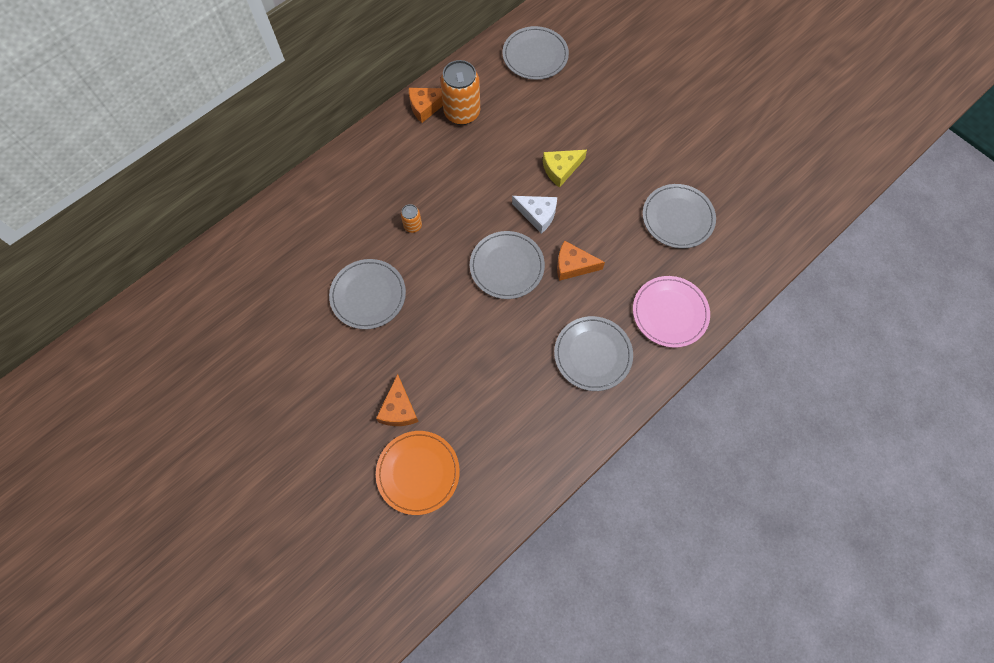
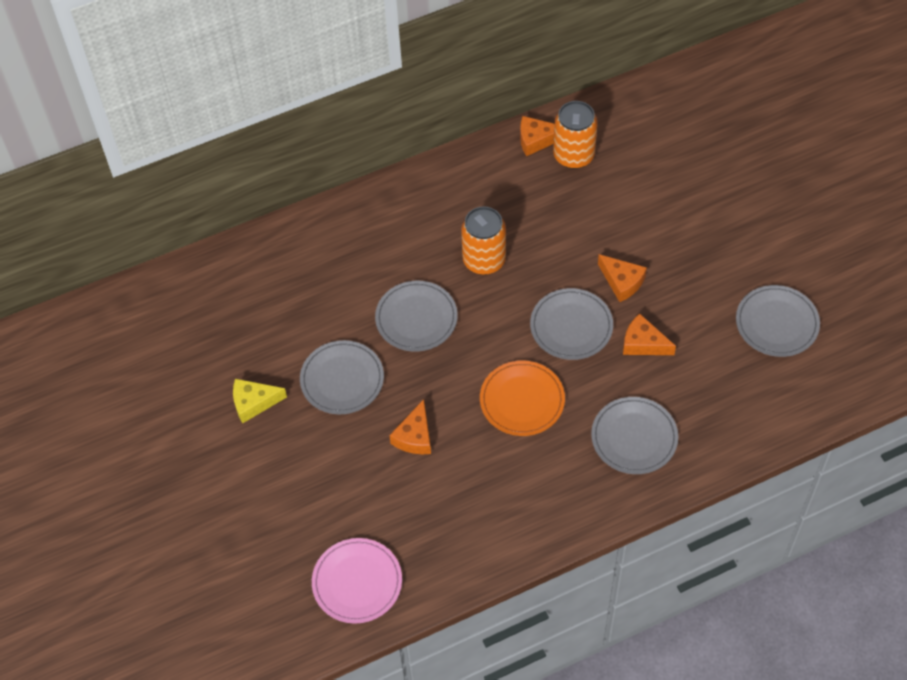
camera: 20 degrees right, 10 degrees down
orange plate [376,431,460,515] -> orange plate moved to [480,360,565,436]
orange can [401,204,422,233] -> orange can [461,206,506,275], size x2.11
grey plate [503,26,569,80] -> grey plate moved to [300,340,384,414]
white cheese [512,196,557,234] -> orange cheese [598,254,647,302]
yellow cheese [543,150,587,188] -> yellow cheese moved to [233,379,287,423]
pink plate [633,276,710,348] -> pink plate moved to [312,538,402,624]

